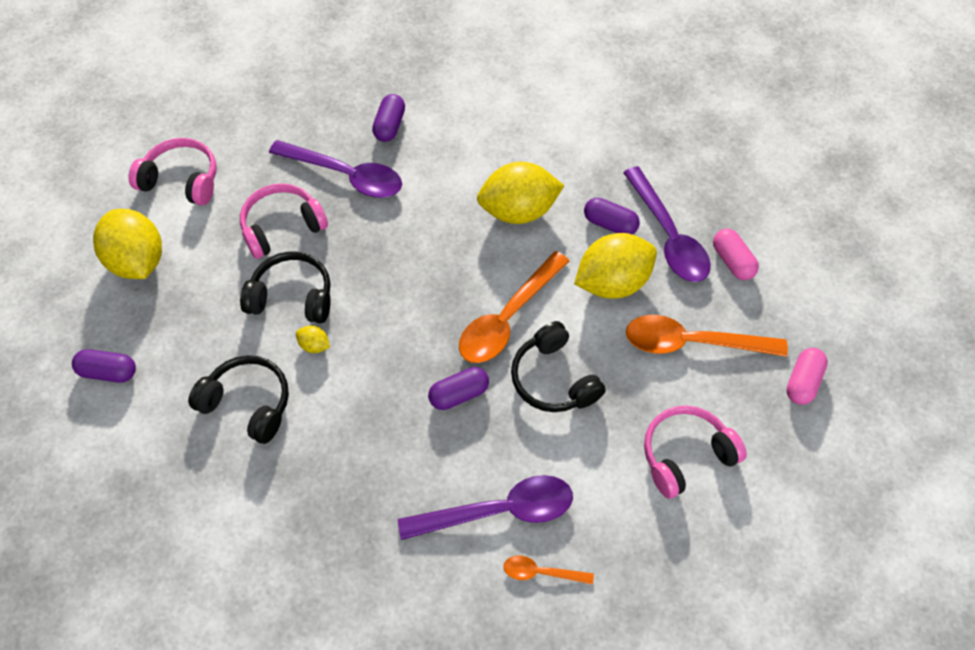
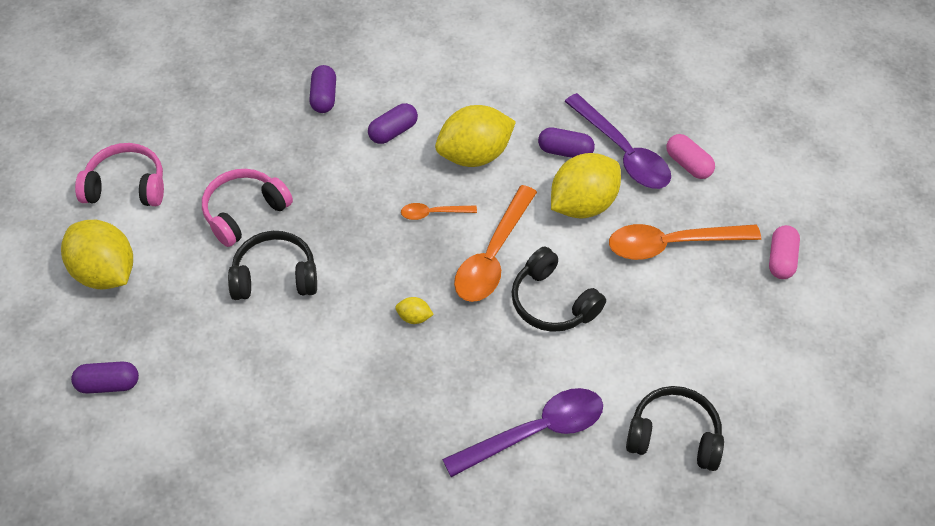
camera: 15 degrees left, 5 degrees down
black headphones [188,355,289,444] -> black headphones moved to [626,386,724,471]
purple spoon [269,140,402,198] -> none
yellow lemon [296,326,330,353] -> yellow lemon moved to [395,297,434,324]
purple capsule [428,367,489,410] -> purple capsule moved to [368,103,418,144]
orange spoon [503,555,594,585] -> orange spoon moved to [401,203,477,220]
pink headphones [644,405,747,499] -> none

